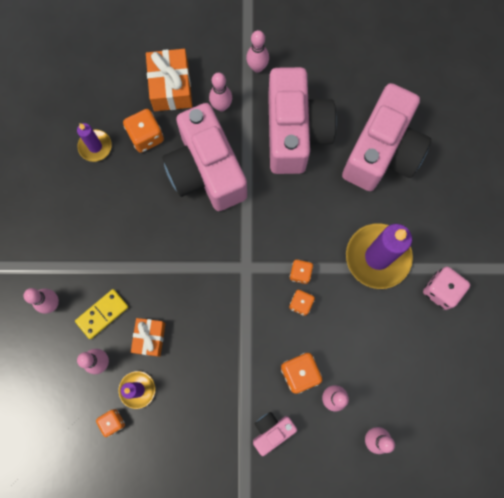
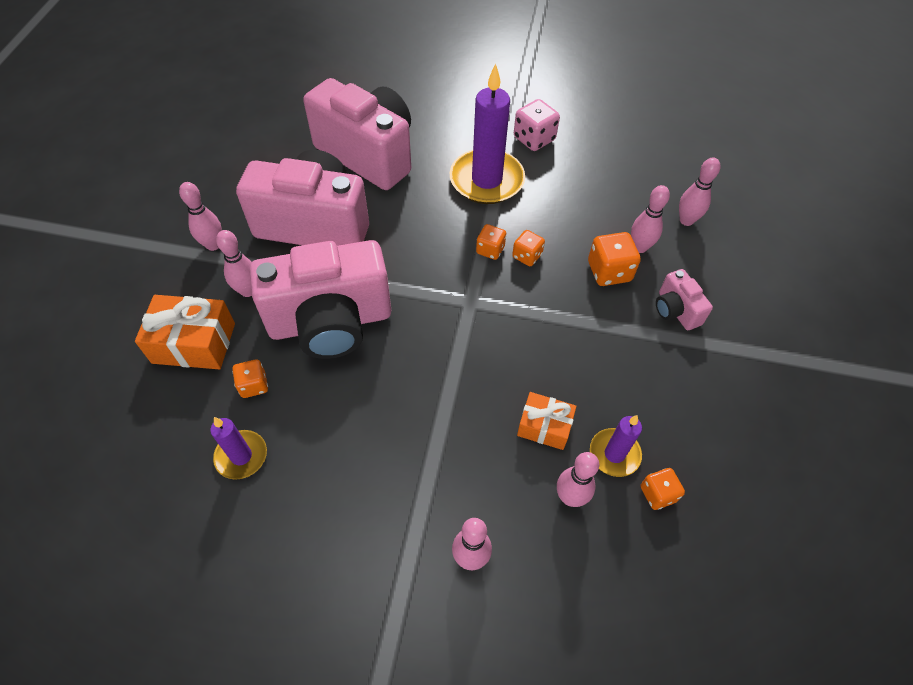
camera: 80 degrees left, 20 degrees down
yellow domino [75,289,128,339] -> none
orange dice [123,109,164,153] -> orange dice [232,359,268,398], size x0.64

